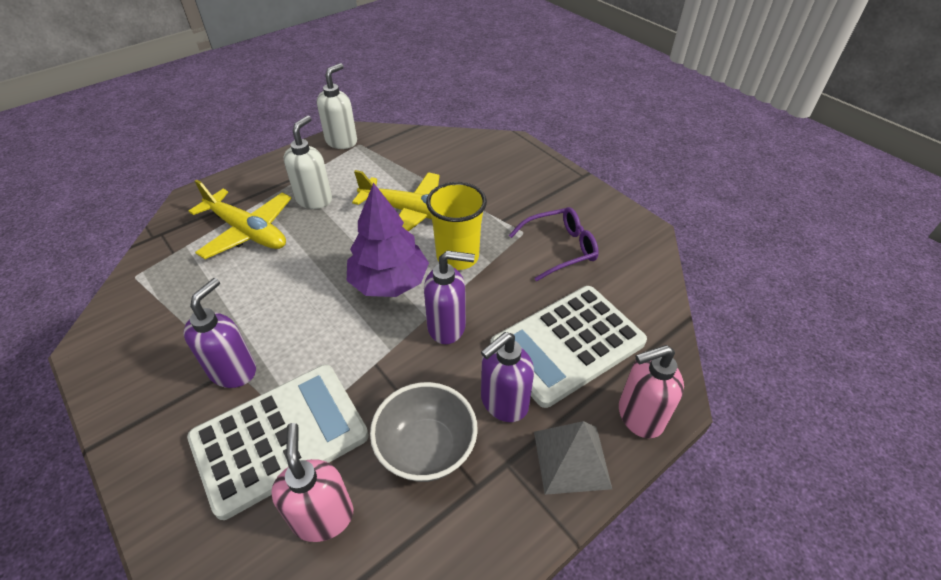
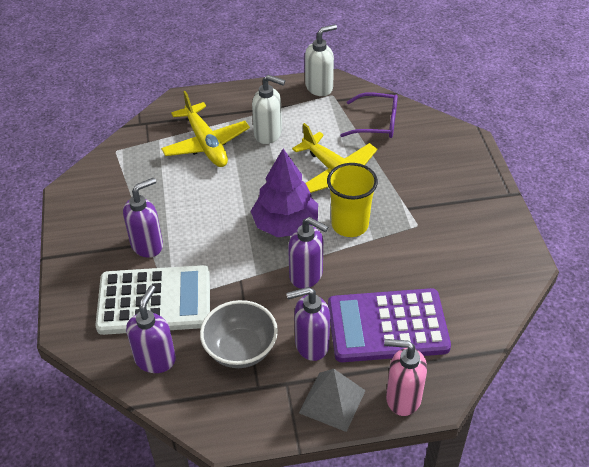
camera: 30 degrees right, 0 degrees up
pink soap dispenser [271,423,353,542] -> purple soap dispenser [126,285,176,373]
white soap dispenser [284,115,332,209] -> white soap dispenser turned 60 degrees clockwise [252,75,285,144]
white calculator [490,286,647,408] -> purple calculator [328,288,451,362]
purple glasses [509,207,599,281] -> purple glasses moved to [340,92,398,138]

